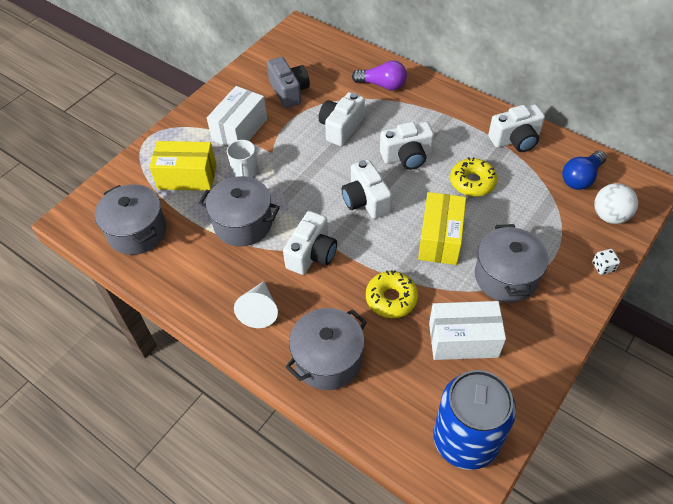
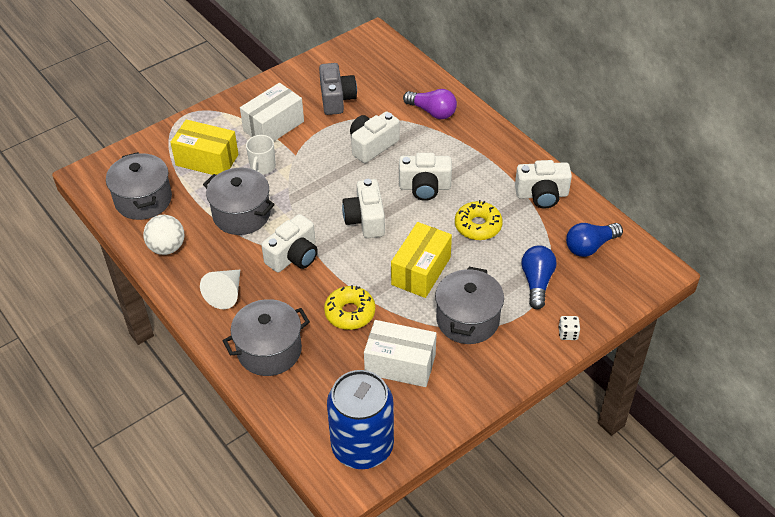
camera: 15 degrees right, 5 degrees down
white ball [594,183,638,224] -> white ball moved to [143,215,185,255]
none -> blue light bulb [521,245,556,309]

